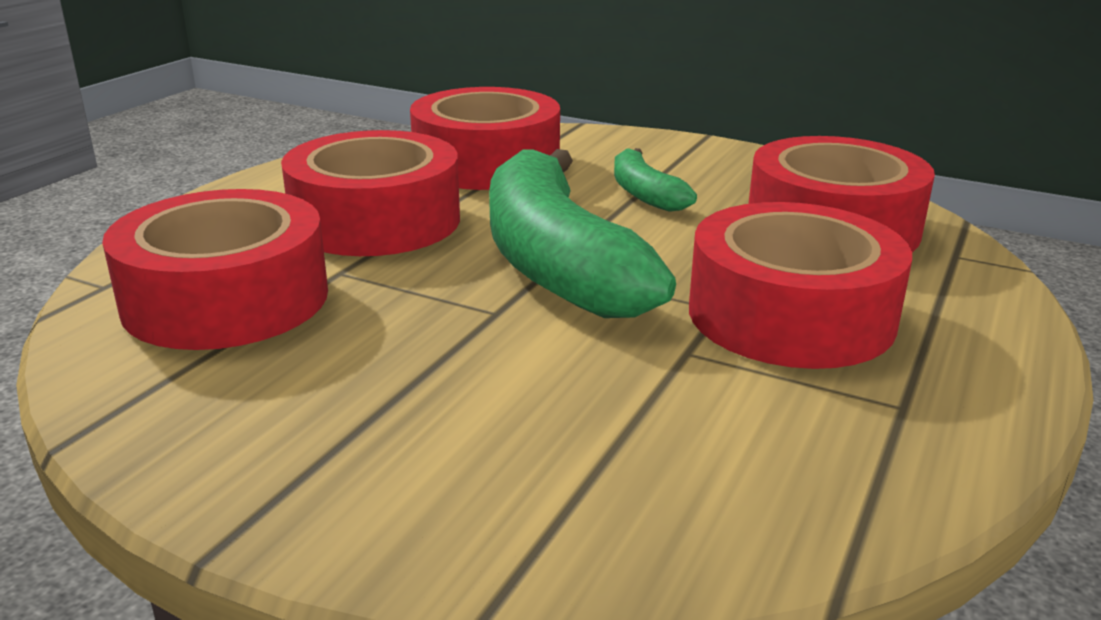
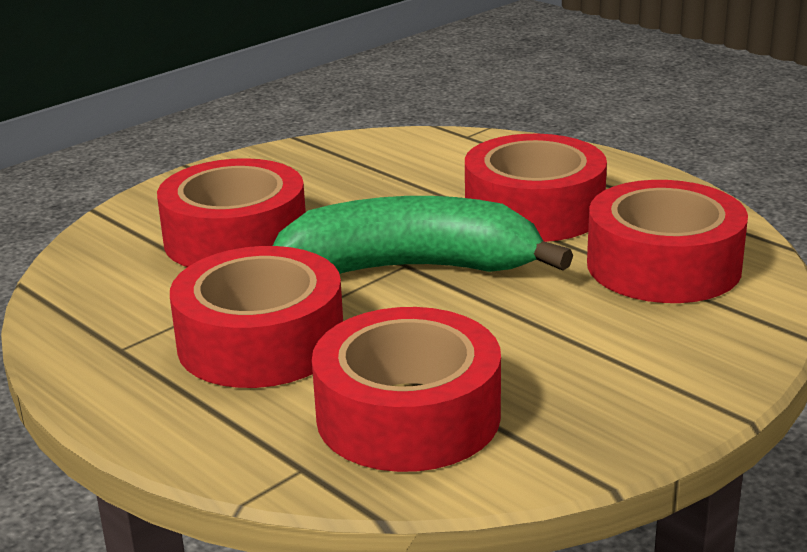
camera: 110 degrees right, 0 degrees up
red tape [102,189,328,350] -> red tape moved to [157,158,306,267]
green banana [614,148,697,212] -> none

